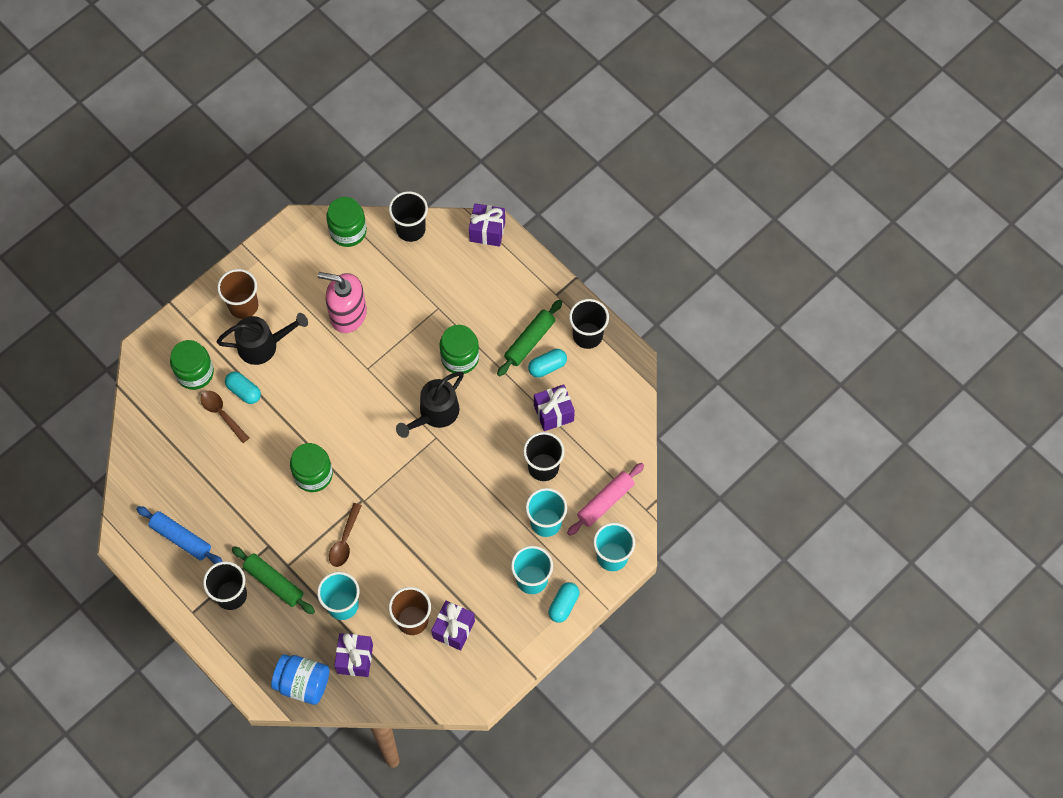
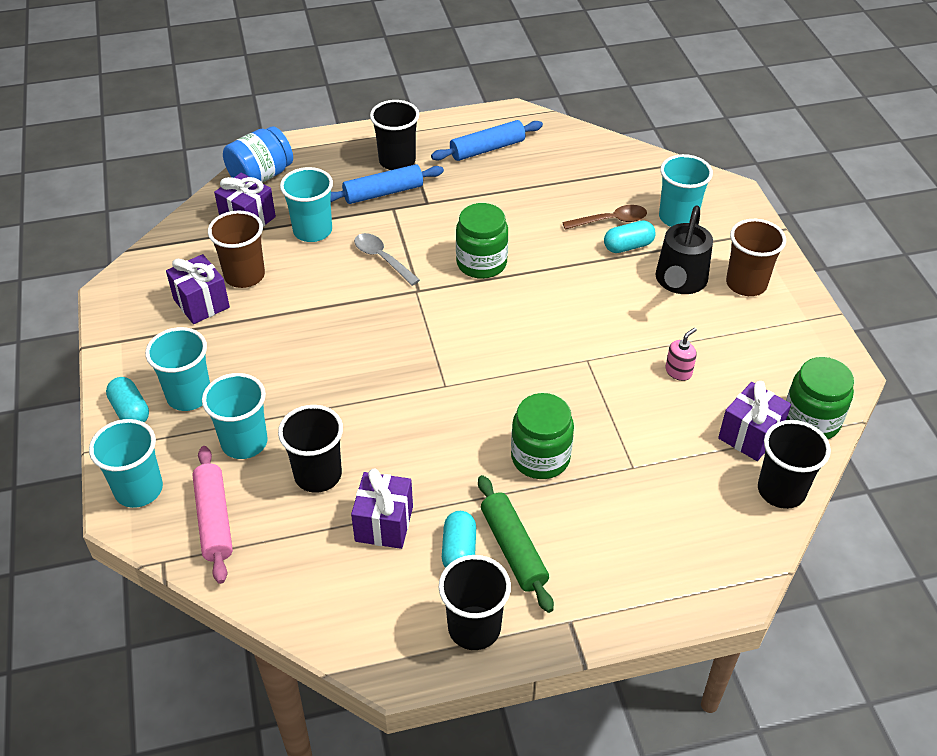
camera: 120 degrees right, 20 degrees down
green jar [170,340,214,390] -> turquoise cup [659,154,713,227]
green rolling pin [232,546,315,614] -> blue rolling pin [330,164,444,204]
pink soap dispenser [318,272,367,333] -> pink soap dispenser [666,327,697,381], size x0.44
brown spoon [329,503,362,567] -> grey spoon [354,233,420,286]
black watering can [396,372,464,438] -> none
purple gift [469,203,505,246] -> purple gift moved to [718,381,791,461]

